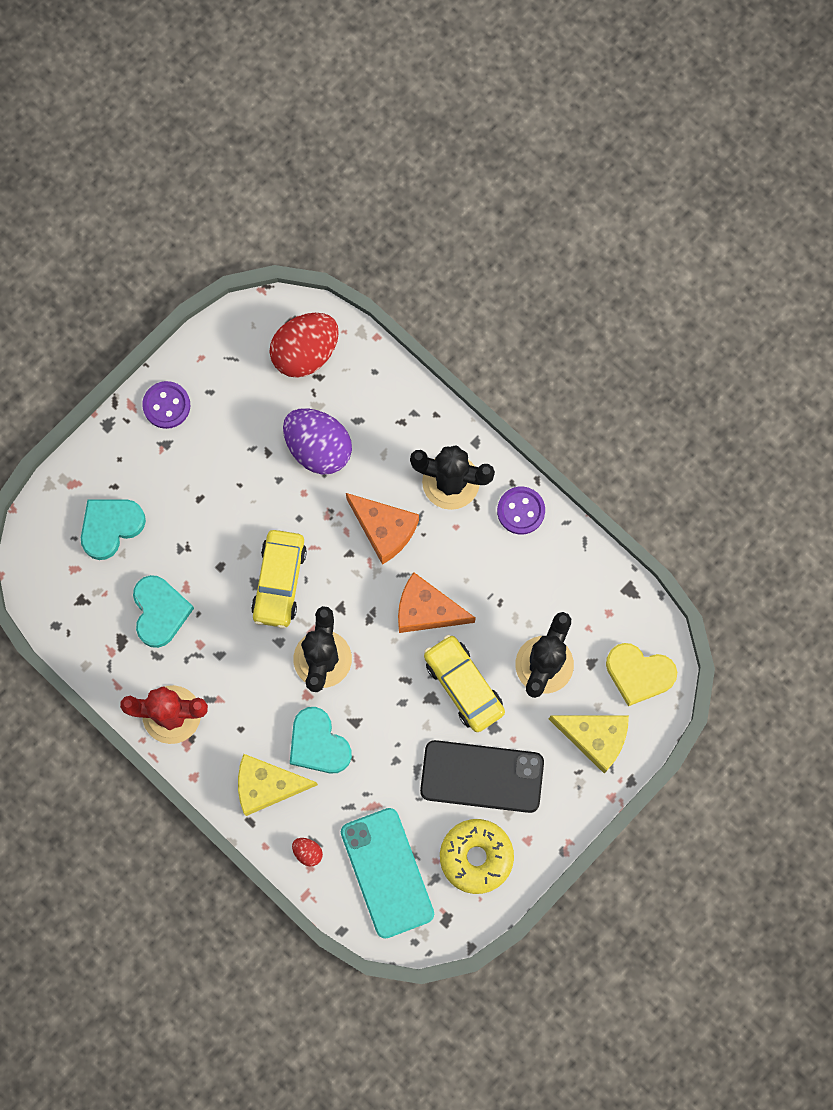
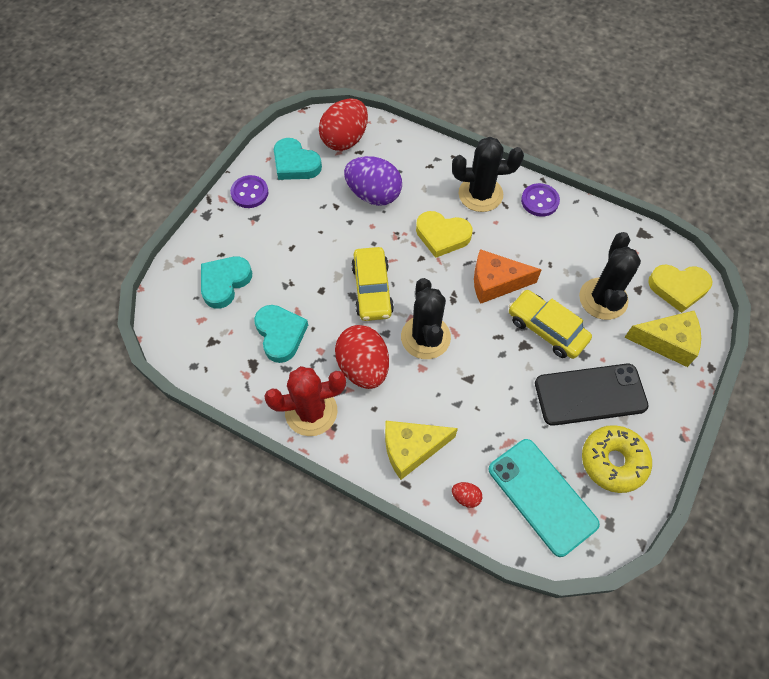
camera: 15 degrees left, 15 degrees down
turquoise heart [290,707,352,773] -> turquoise heart moved to [274,138,322,180]
orange cheese [346,493,419,565] -> yellow heart [416,211,473,258]
none -> red egg [335,325,389,389]

